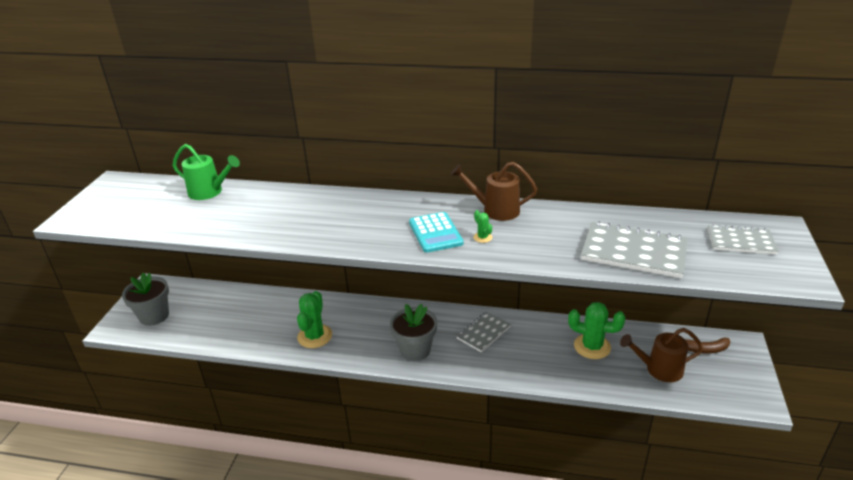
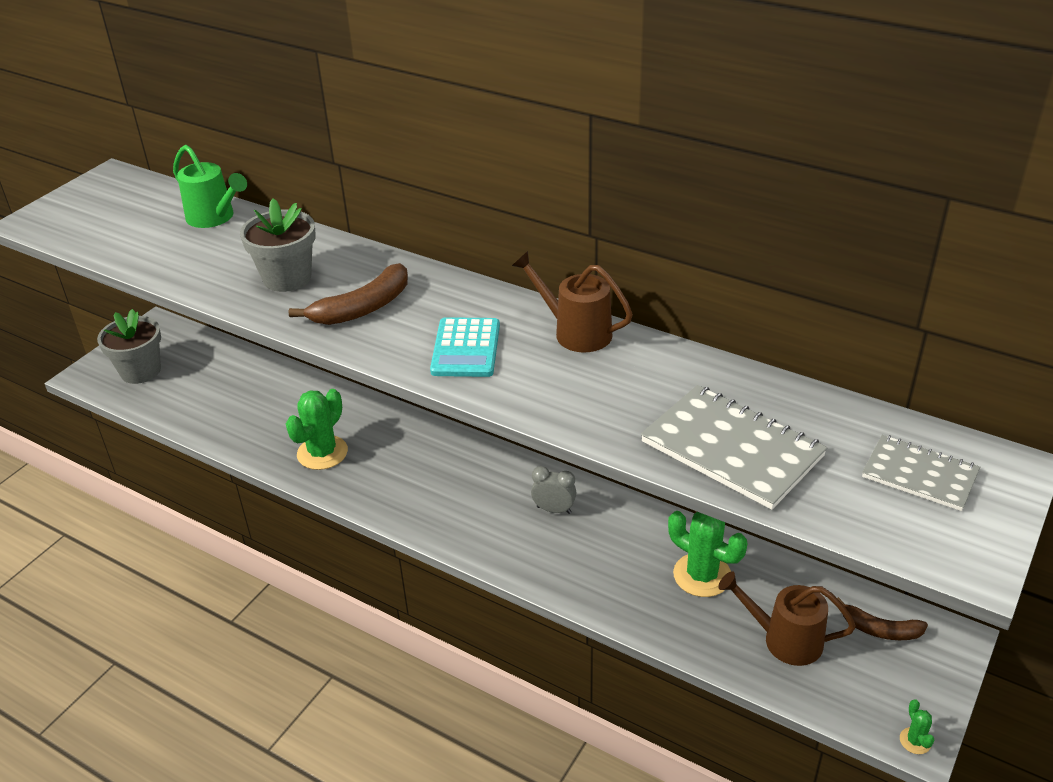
camera: 20 degrees right, 5 degrees up
grey flower pot [390,304,437,361] -> grey flower pot moved to [240,198,316,292]
grey notebook [456,311,511,352] -> grey clock [531,466,576,514]
green cactus [473,210,492,243] -> green cactus moved to [900,699,934,754]
none -> brown banana [289,263,408,325]

